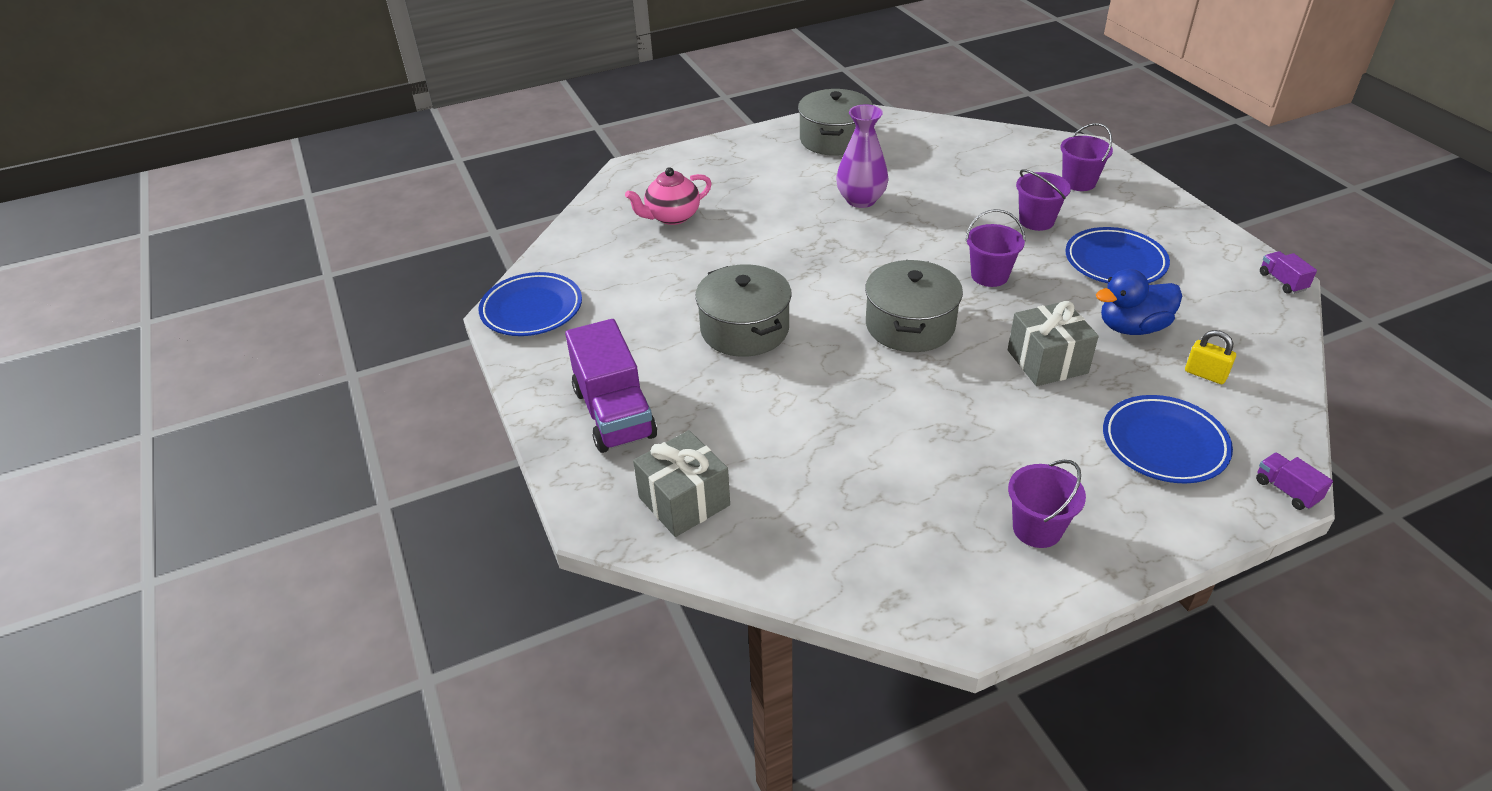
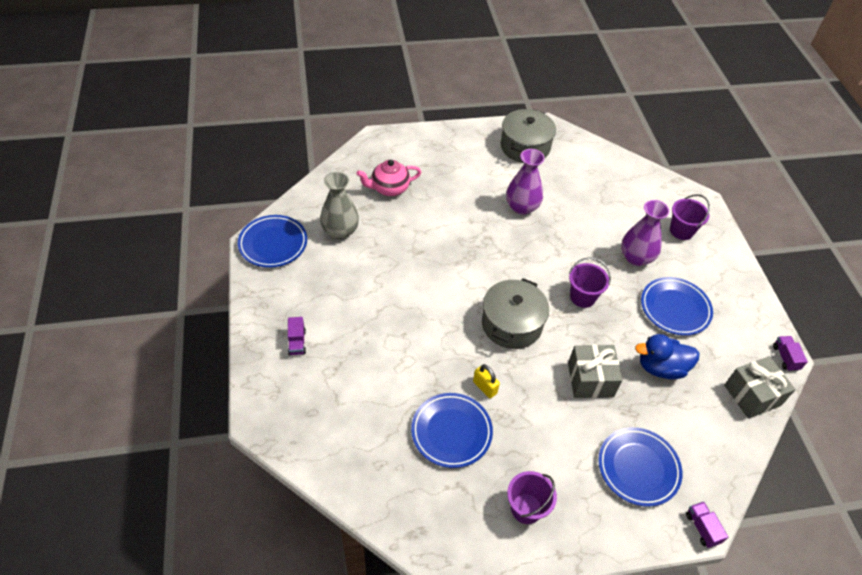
camera: 10 degrees right, 10 degrees up
purple truck [565,319,657,453] -> purple truck [288,317,306,355], size x0.44
grey gift [633,430,730,537] -> grey gift moved to [724,356,796,419]
grey pot [695,264,792,357] -> none
purple bucket [1016,169,1071,231] -> purple vase [621,200,670,266]
yellow padlock [1185,330,1236,384] -> yellow padlock moved to [473,364,500,398]
none -> grey vase [320,172,359,239]
none -> blue plate [411,393,493,468]

